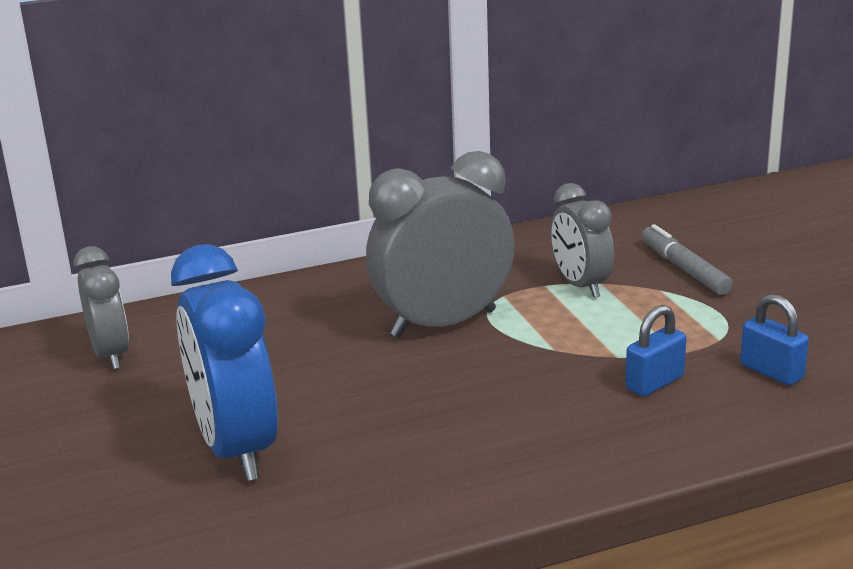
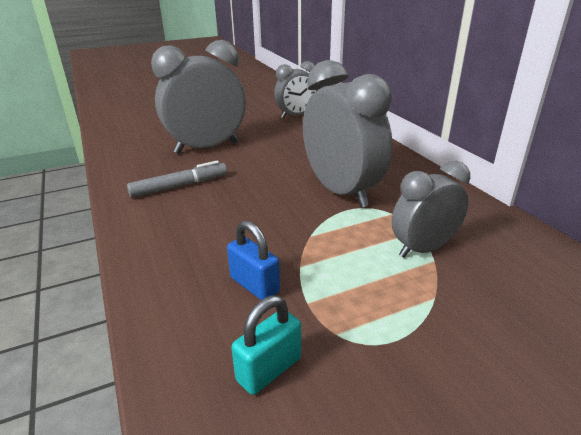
camera: 85 degrees right, 5 degrees up
blue clock [171,244,278,481] -> grey clock [151,40,246,154]
grey marker [642,224,733,295] -> grey marker moved to [127,161,227,198]
blue padlock [740,294,809,386] -> turquoise padlock [231,296,301,395]

